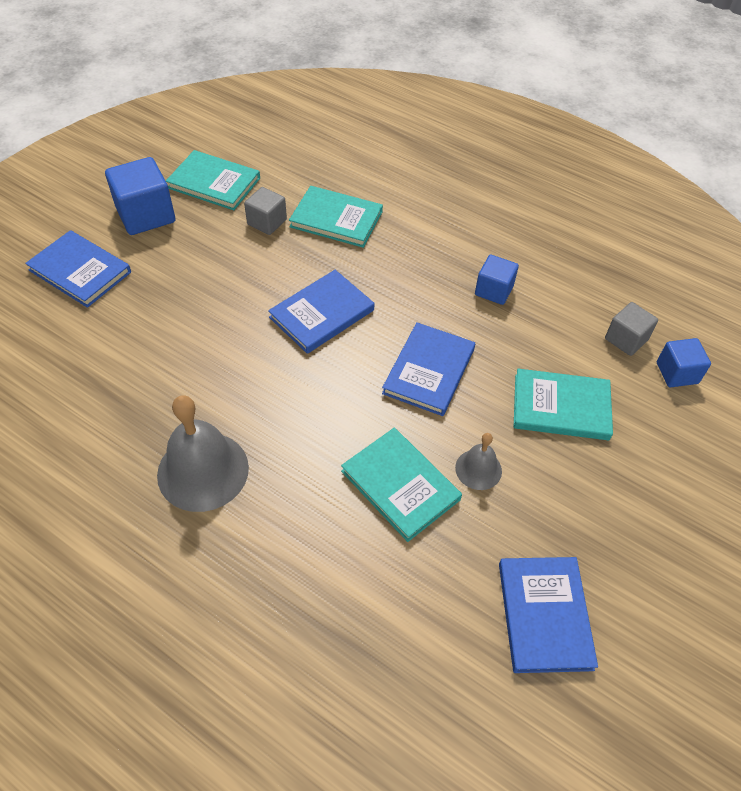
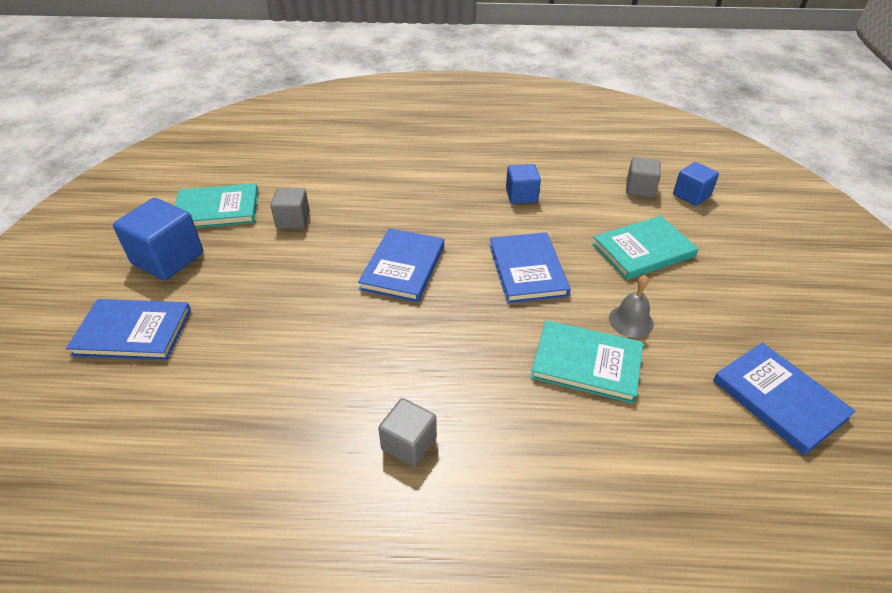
camera: 30 degrees left, 10 degrees down
grey bell [157,395,249,512] -> grey cube [378,398,437,467]
turquoise book [289,186,383,248] -> none

